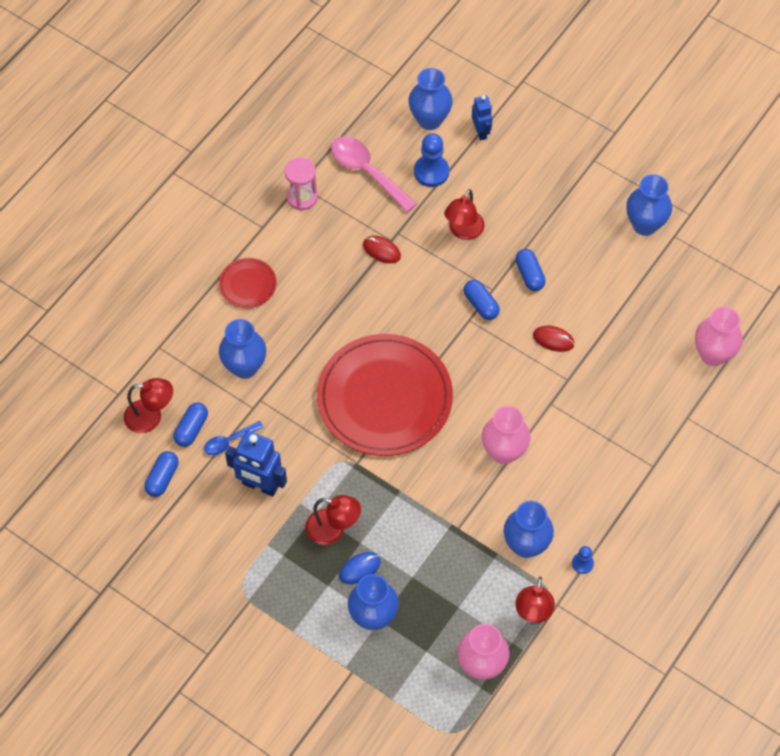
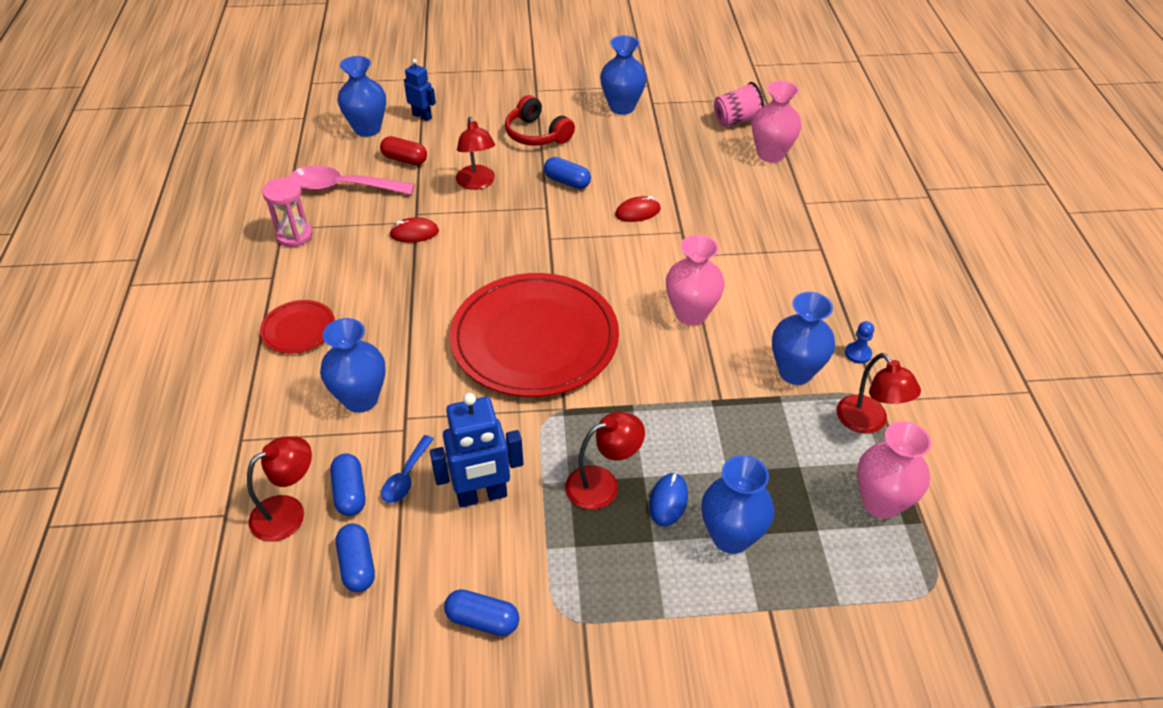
camera: 40 degrees left, 15 degrees down
blue pawn [414,133,449,187] -> red capsule [380,136,427,165]
blue capsule [464,280,500,320] -> blue capsule moved to [444,589,519,636]
none -> red headphones [505,95,575,146]
none -> pink cup [714,82,764,127]

